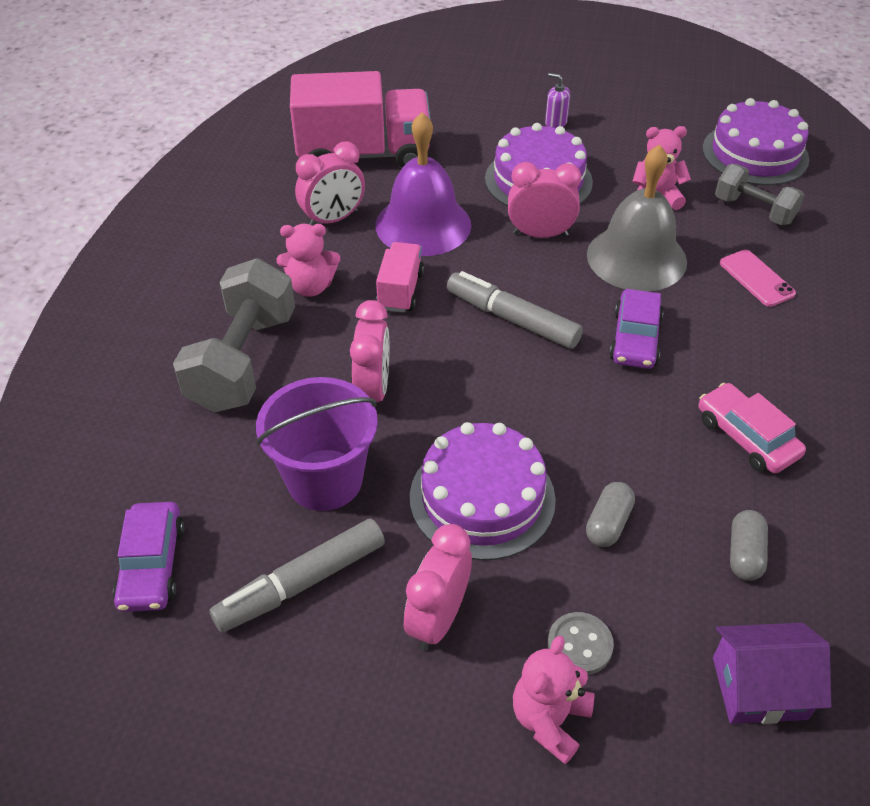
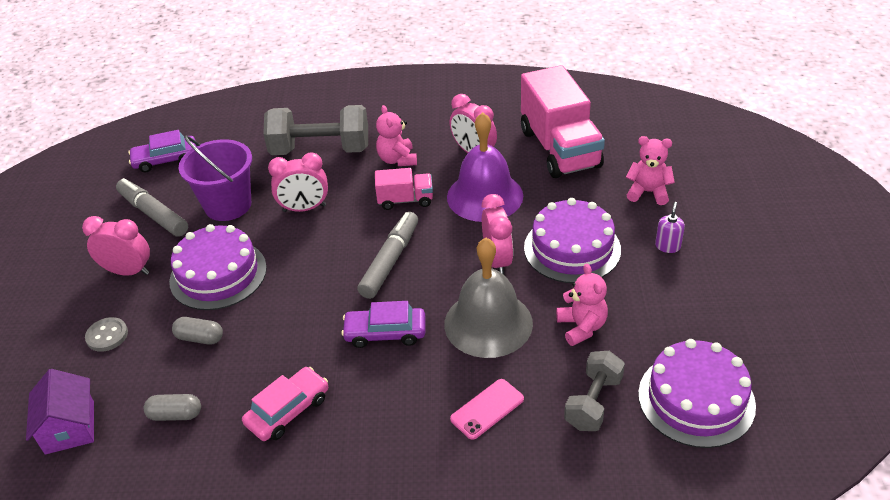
camera: 80 degrees right, 5 degrees down
pink teddy bear [513,636,594,764] -> pink teddy bear moved to [626,136,675,205]

